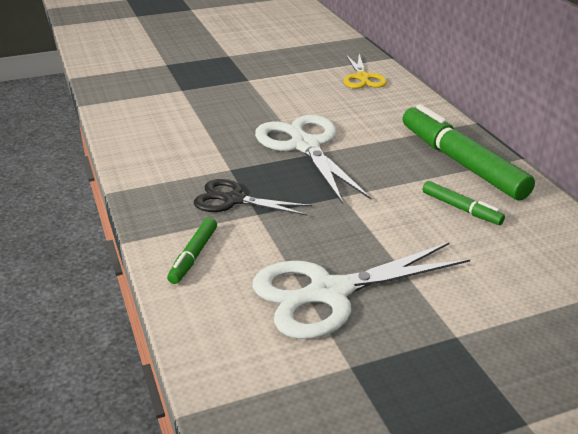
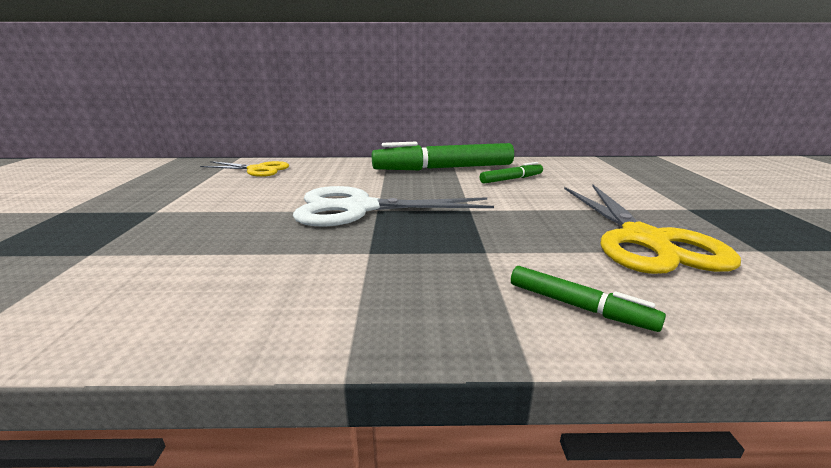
camera: 70 degrees left, 10 degrees down
black scissors [194,179,312,216] -> none
white scissors [252,242,470,339] -> yellow scissors [564,185,741,274]

